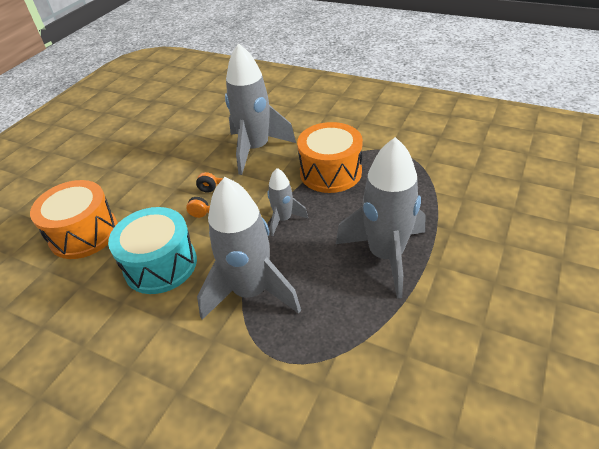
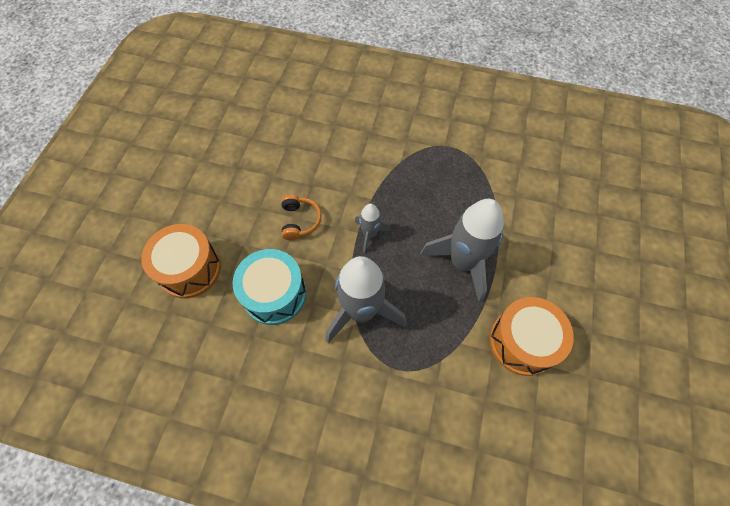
camera: 15 degrees left, 20 degrees up
grey rocket [225,43,296,175] -> none
orange drum [297,122,363,193] -> orange drum moved to [489,297,574,376]

